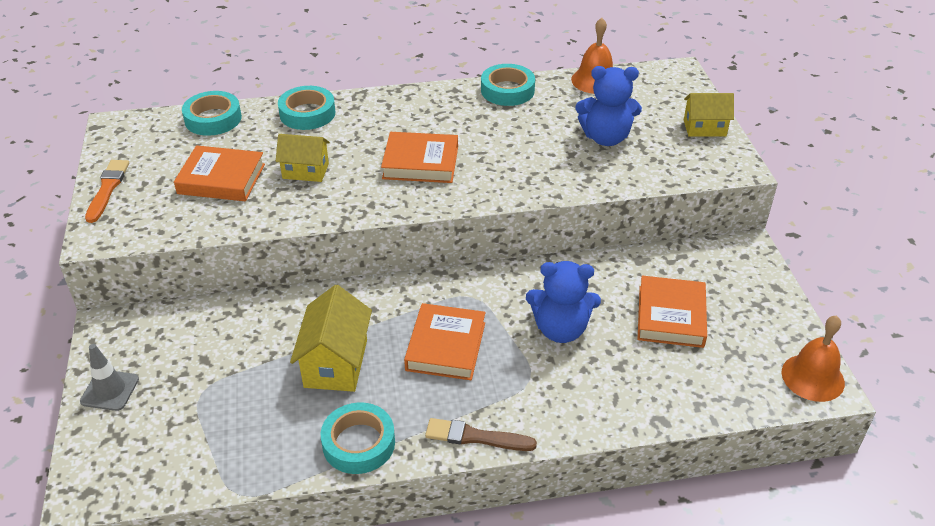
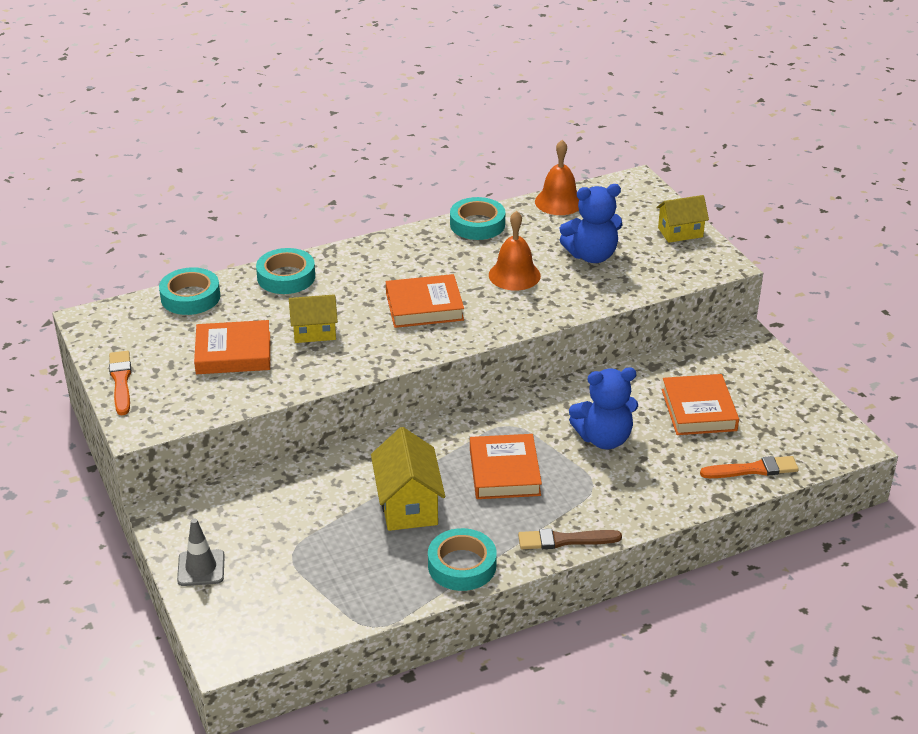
camera: 15 degrees left, 5 degrees down
orange bell [781,315,845,402] -> orange bell moved to [489,211,541,291]
none -> orange brush [700,456,799,478]

